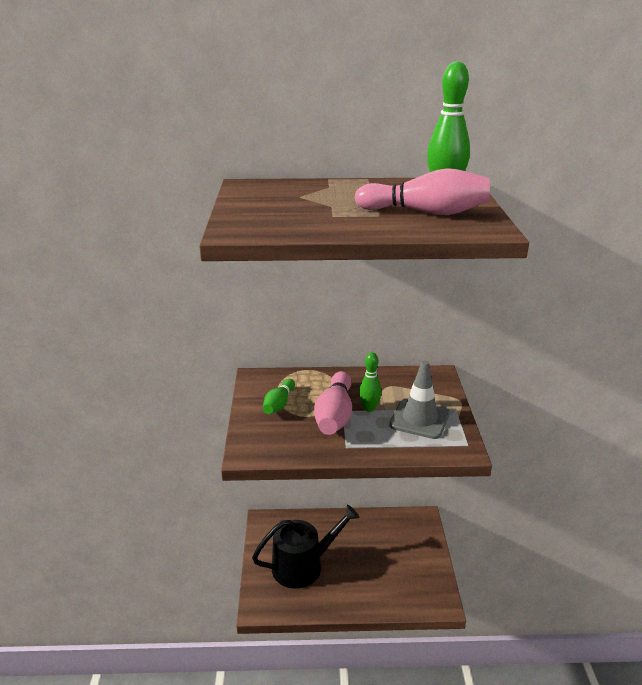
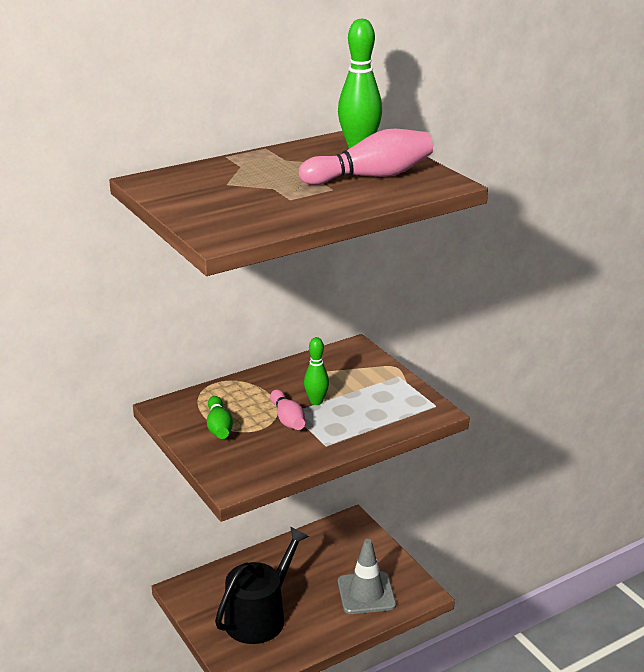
camera: 30 degrees left, 0 degrees up
pink bowling pin [314,371,352,435] -> pink bowling pin [270,390,305,430], size x0.60
grey traffic cone [389,361,450,439] -> grey traffic cone moved to [338,539,396,614]

